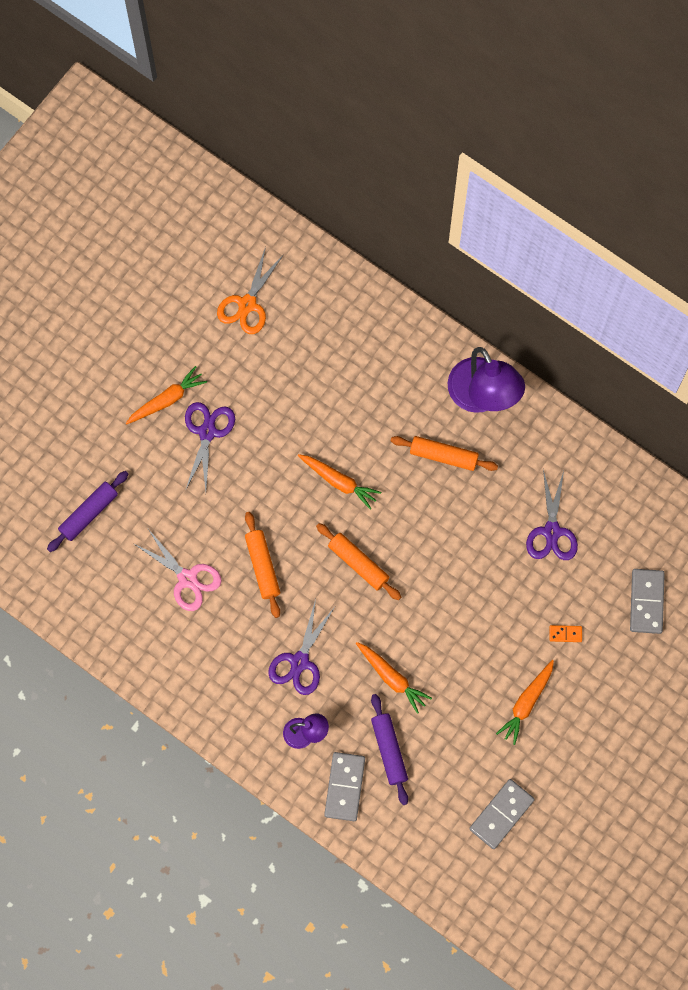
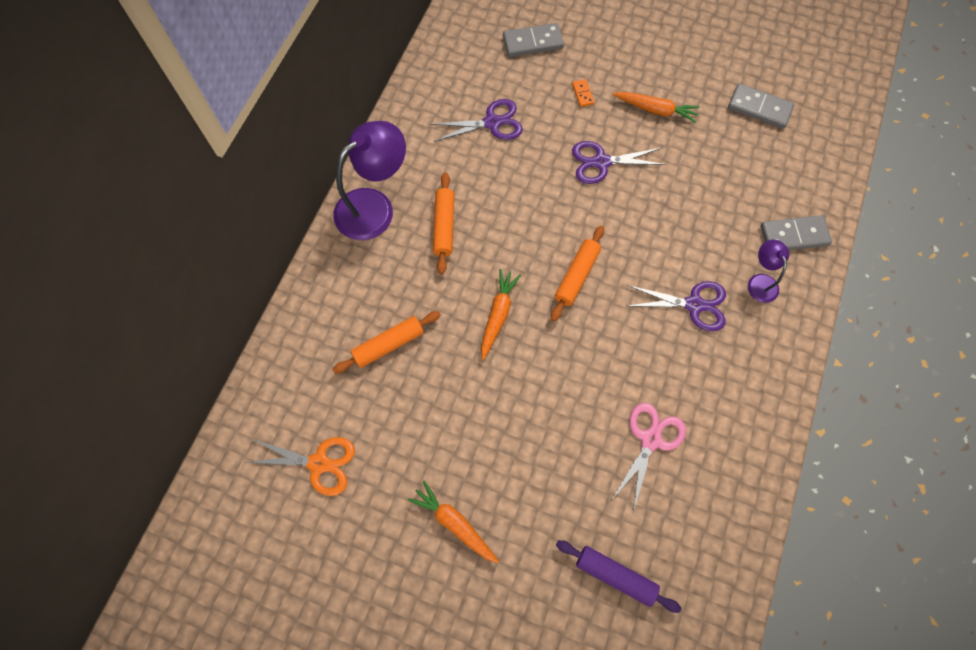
camera: 105 degrees left, 5 degrees down
purple scissors [185,402,235,491] -> purple scissors moved to [572,141,666,184]
orange rolling pin [245,512,280,618] -> orange rolling pin moved to [332,311,441,373]
orange carrot [356,642,432,714] -> none
purple rolling pin [371,694,408,805] -> none

